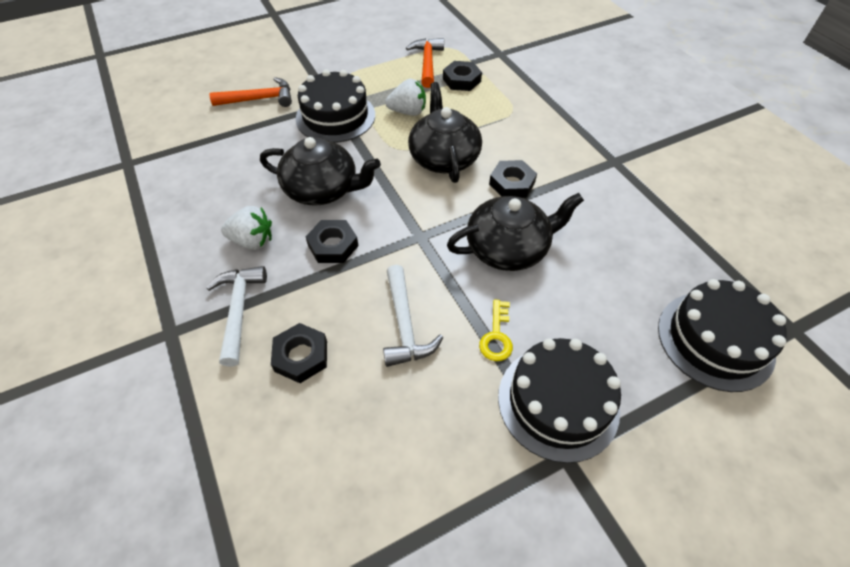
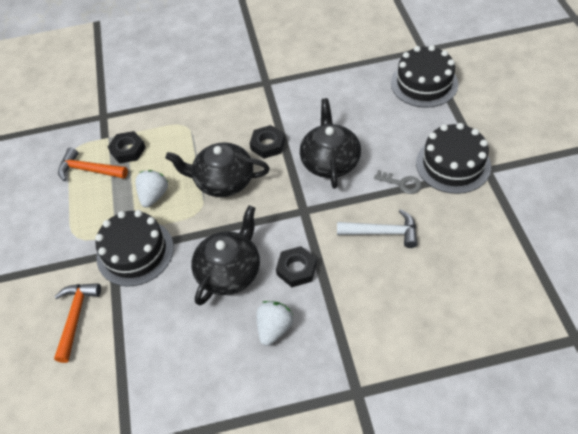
camera: 70 degrees left, 0 degrees up
white hammer [206,266,267,367] -> none
black nut [271,323,327,383] -> none
yellow key [479,299,513,361] -> grey key [374,170,422,194]

